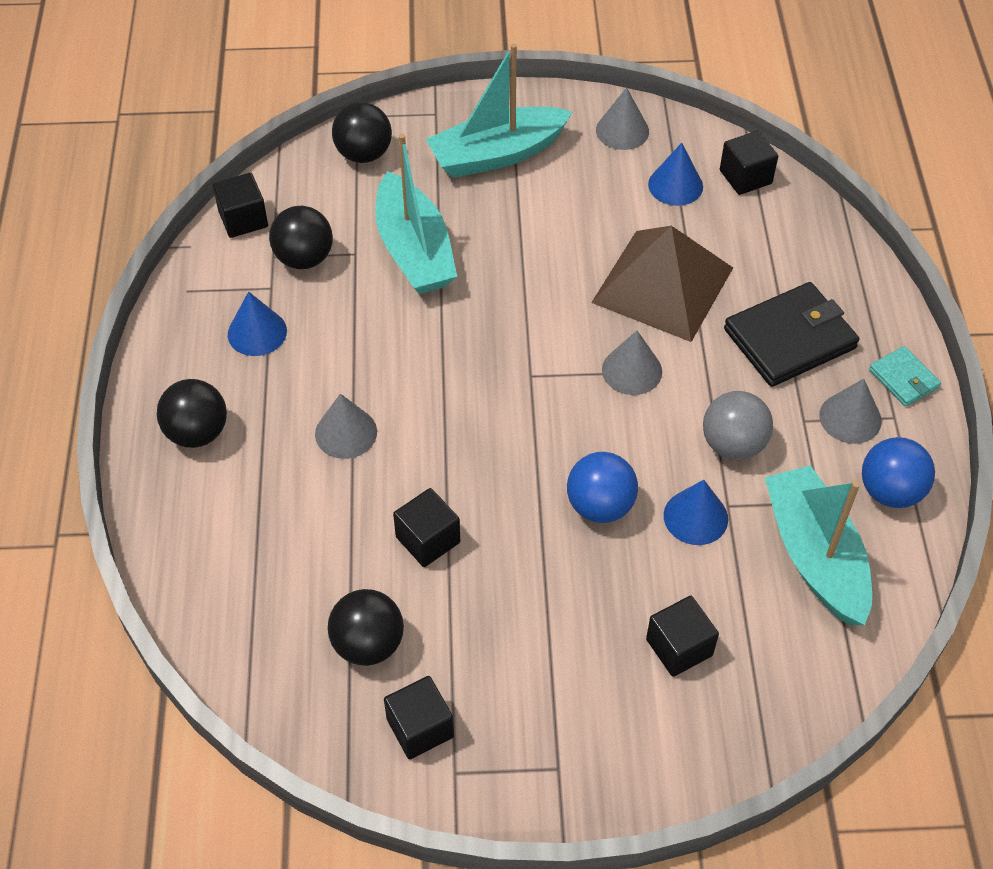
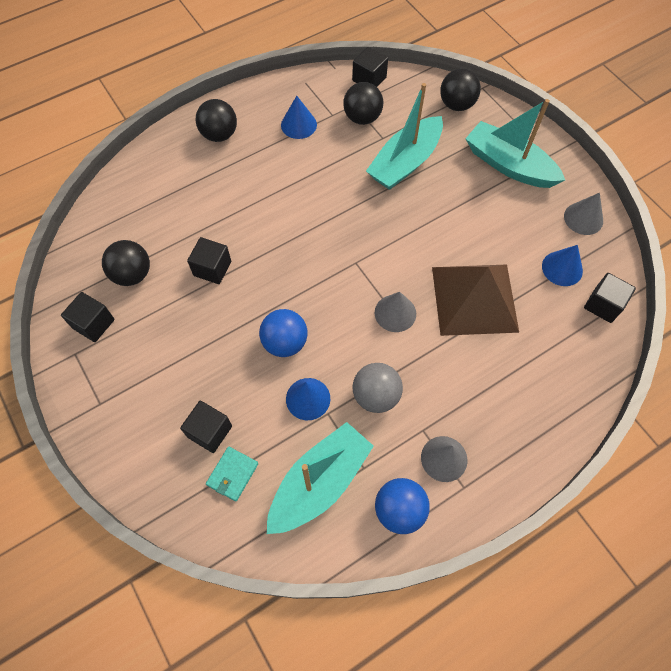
camera: 60 degrees right, 10 degrees up
grey cone [315,394,377,459] -> none
black wallet [724,282,859,387] -> none
turquoise wallet [869,346,941,407] -> turquoise wallet moved to [206,447,258,501]

